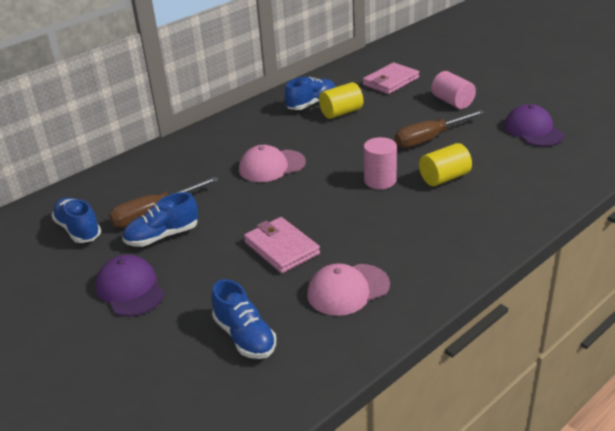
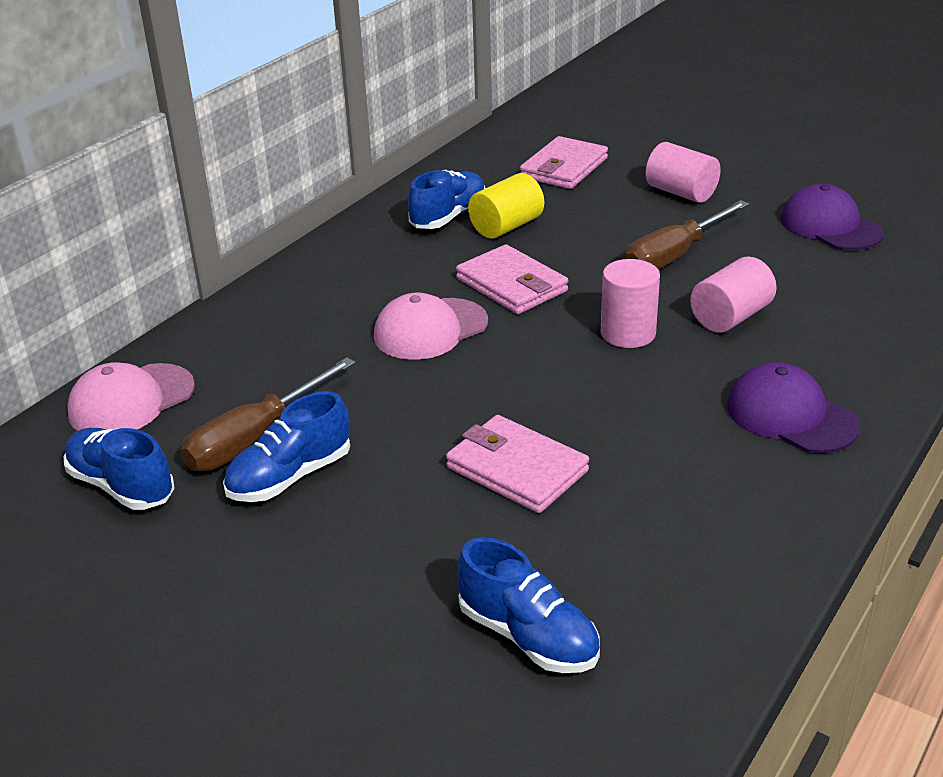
camera: 15 degrees left, 0 degrees up
purple cap [96,255,165,317] -> purple cap moved to [727,362,860,453]
pink cap [307,263,390,316] -> pink cap moved to [67,362,195,431]
yellow cylinder [419,143,472,186] -> pink cylinder [690,256,777,333]
none -> pink wallet [456,244,568,314]

